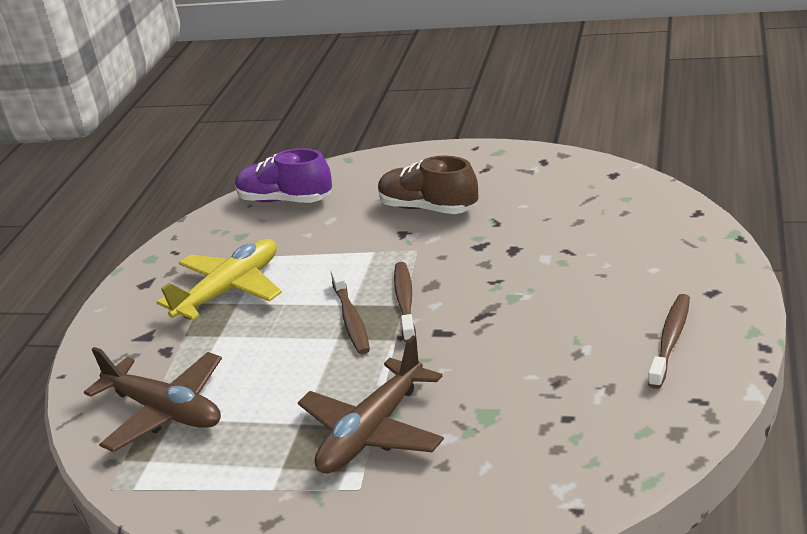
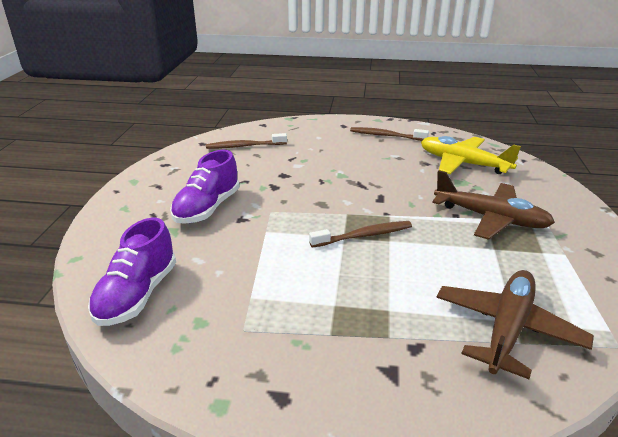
camera: 100 degrees left, 0 degrees up
yellow plane [156,239,282,320] -> yellow plane moved to [421,136,521,174]
brown shoe [378,156,478,214] -> purple shoe [170,150,239,224]
brown toothbrush [394,262,416,343] -> brown toothbrush moved to [206,133,287,149]

